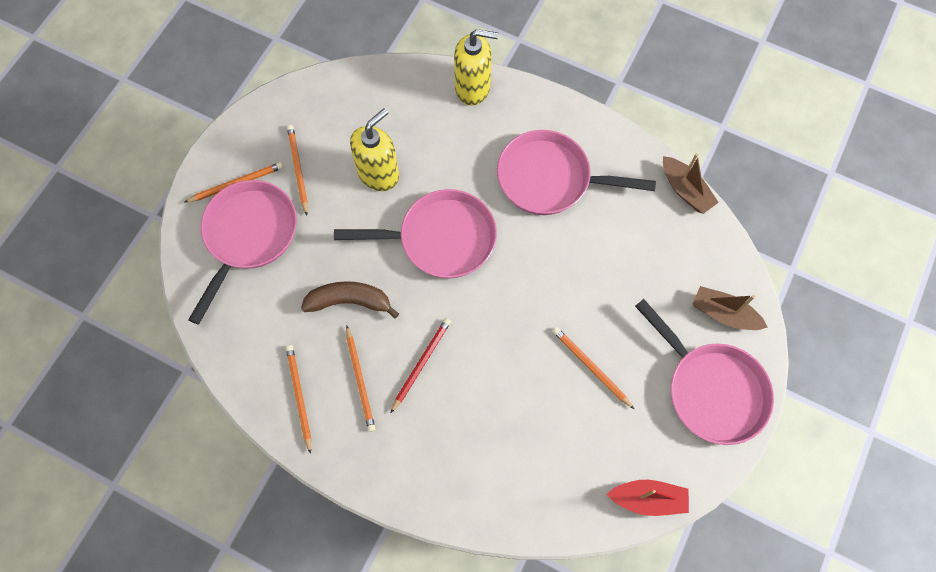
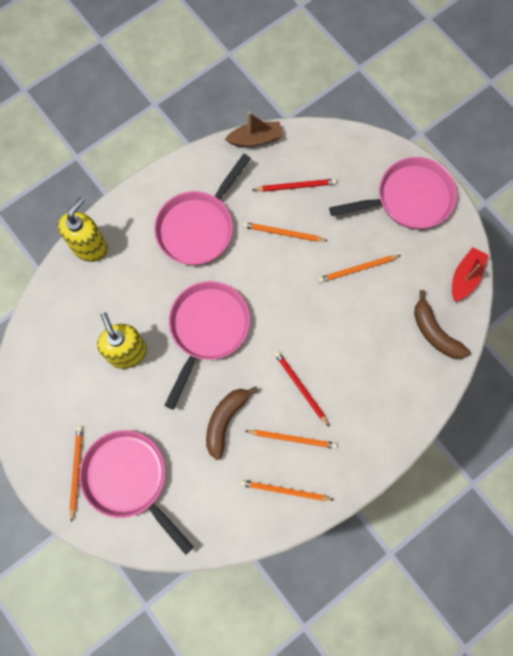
camera: 65 degrees left, 5 degrees up
orange pencil [287,125,308,215] -> orange pencil moved to [243,222,328,242]
brown boat [692,286,768,330] -> none
none -> red pencil [252,179,337,192]
none -> brown banana [414,290,470,359]

